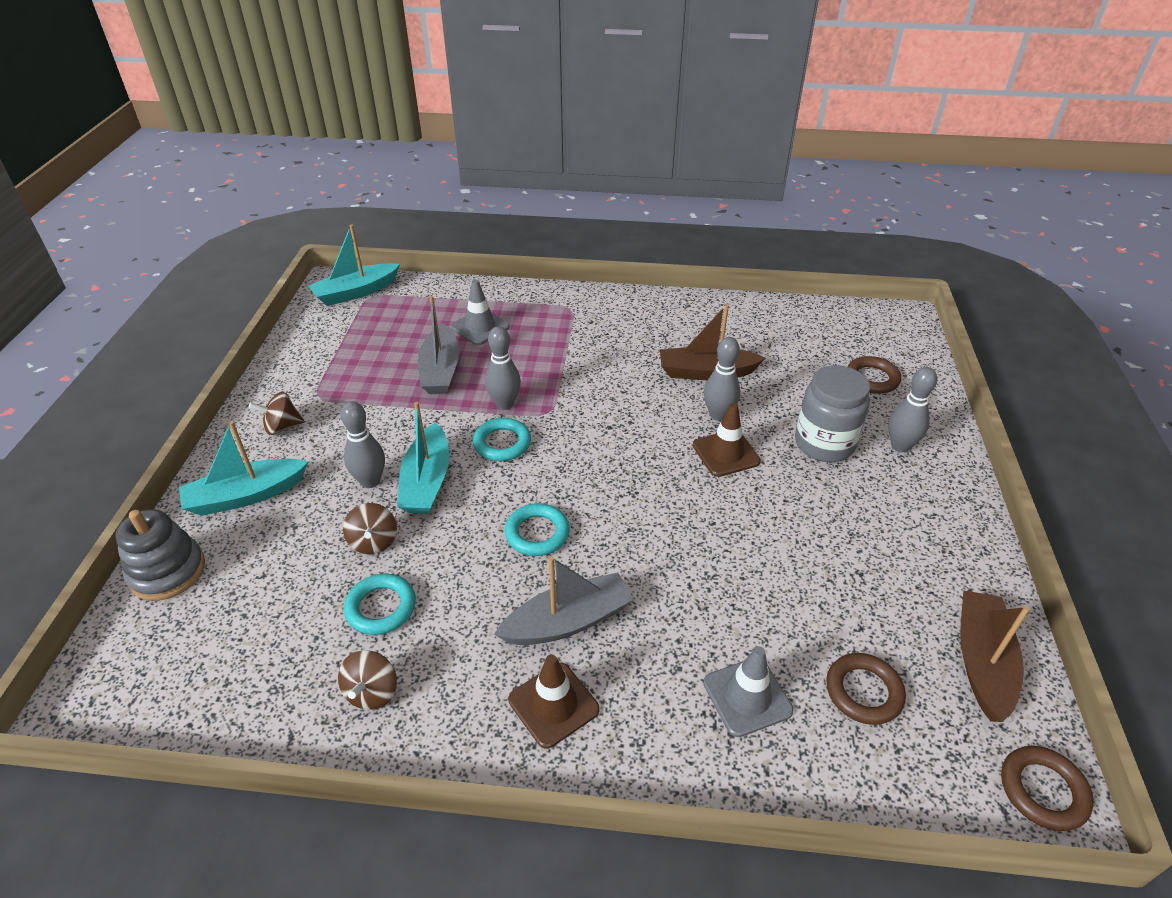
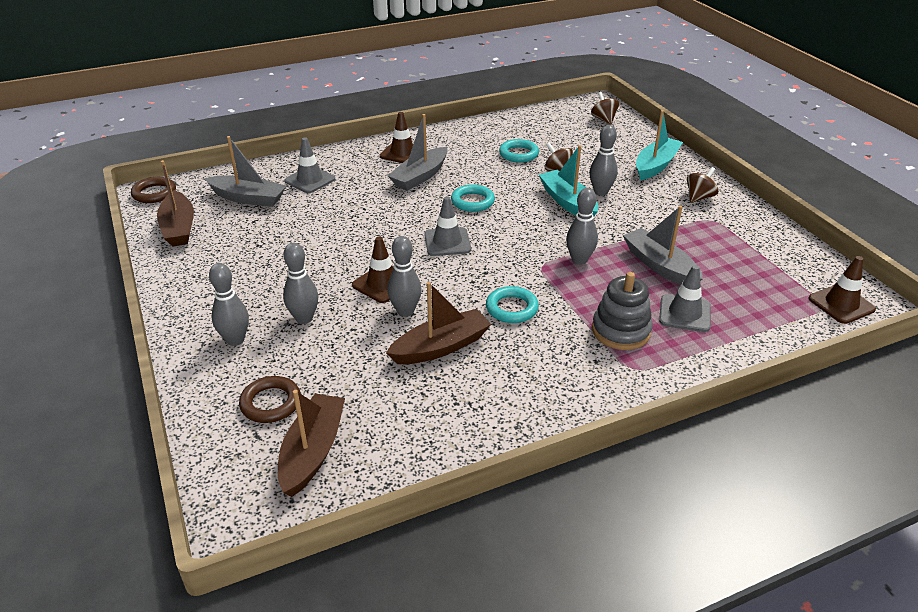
camera: 150 degrees right, 5 degrees down
grey stacking toy [115,509,205,601] -> grey stacking toy moved to [592,272,653,350]
turquoise boat [308,225,400,306] -> brown traffic cone [808,256,876,324]
brown spinning top [338,650,397,710] -> brown spinning top moved to [591,92,619,125]
turquoise ring [473,418,531,461] -> turquoise ring moved to [486,286,539,323]
grey jar [795,365,870,462] -> grey bowling pin [283,243,318,324]
brown ring [826,653,906,725] -> grey boat [205,136,286,207]
none -> brown boat [278,390,345,497]
none -> grey traffic cone [424,196,471,256]

